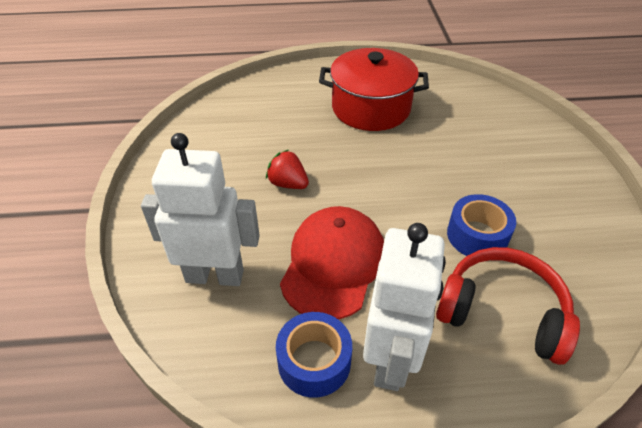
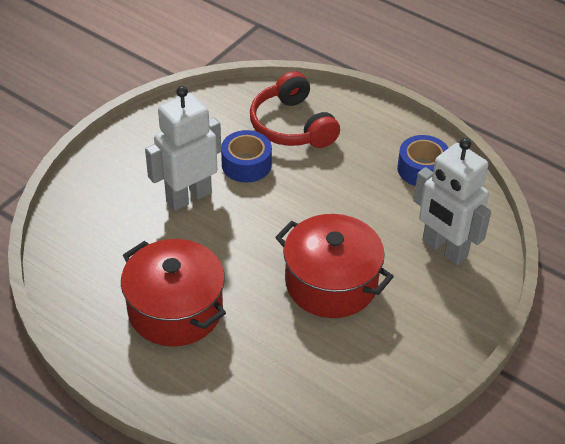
camera: 140 degrees left, 0 degrees up
red strawberry [266,150,309,189] -> red pot [275,214,394,318]
red cap [280,206,384,320] -> none
white robot [363,223,446,391] -> white robot moved to [145,86,221,211]

